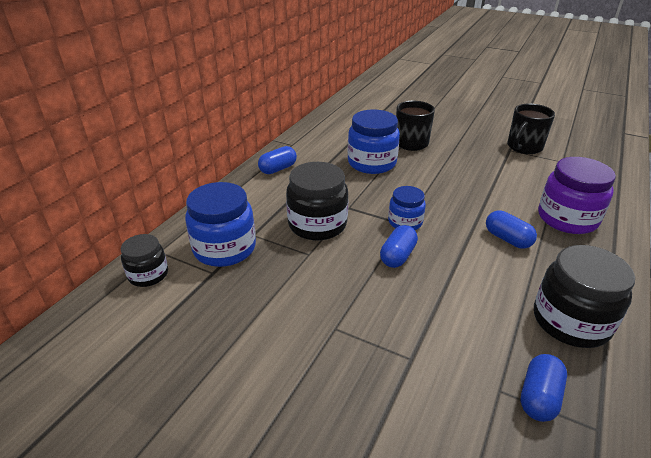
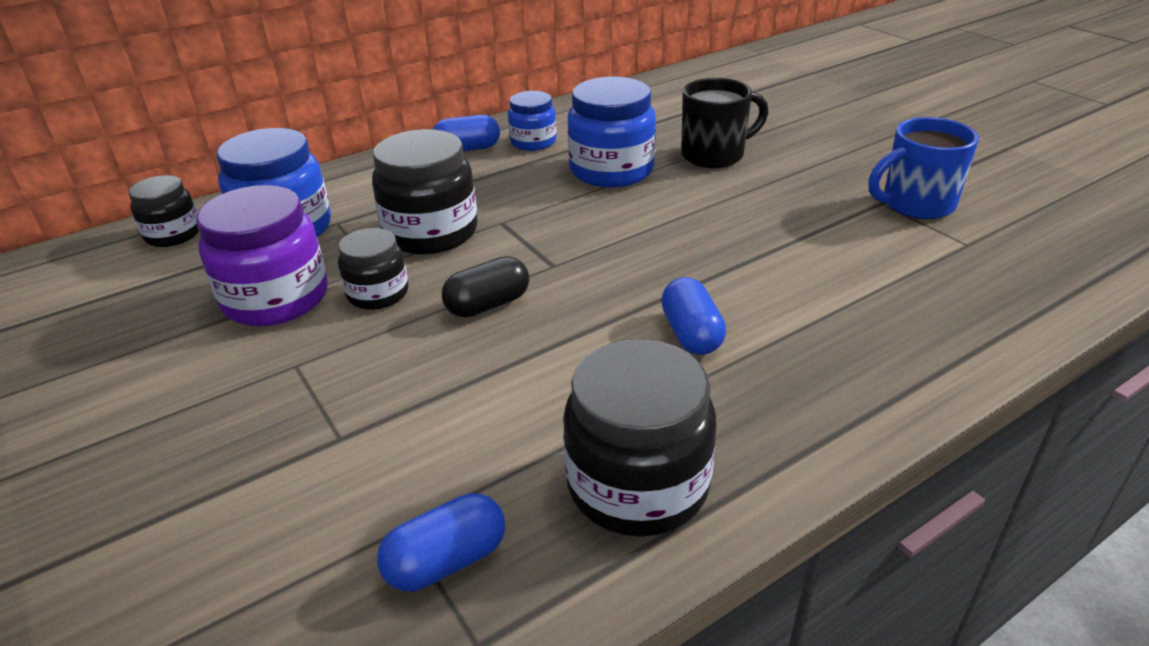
camera: 30 degrees right, 0 degrees up
blue capsule [380,225,418,268] -> black capsule [442,256,529,318]
blue jar [388,186,426,230] -> blue jar moved to [508,91,557,151]
black mug [507,104,555,154] -> blue mug [868,117,979,219]
purple jar [538,157,616,234] -> purple jar moved to [196,185,328,326]
none -> black jar [338,228,408,310]

